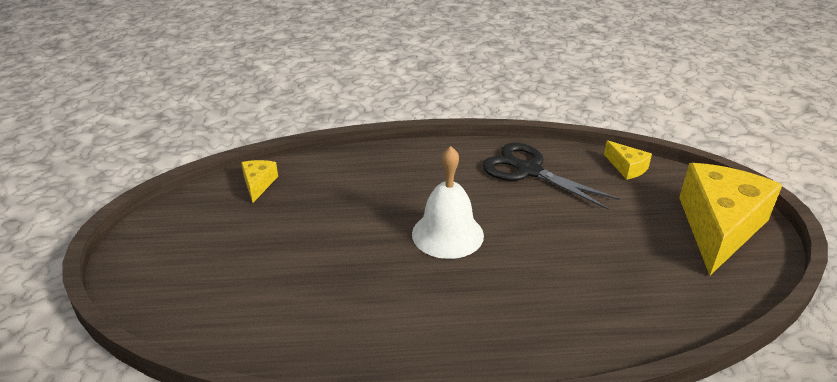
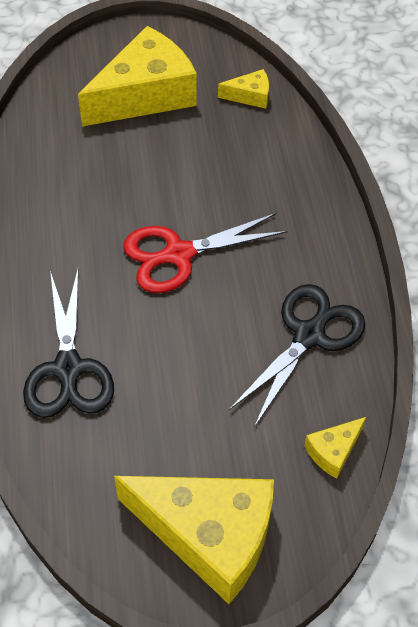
camera: 85 degrees right, 20 degrees up
white bell [412,146,484,259] -> red scissors [123,213,288,293]
none -> black scissors [23,270,114,418]
none -> yellow cheese [78,26,197,126]

